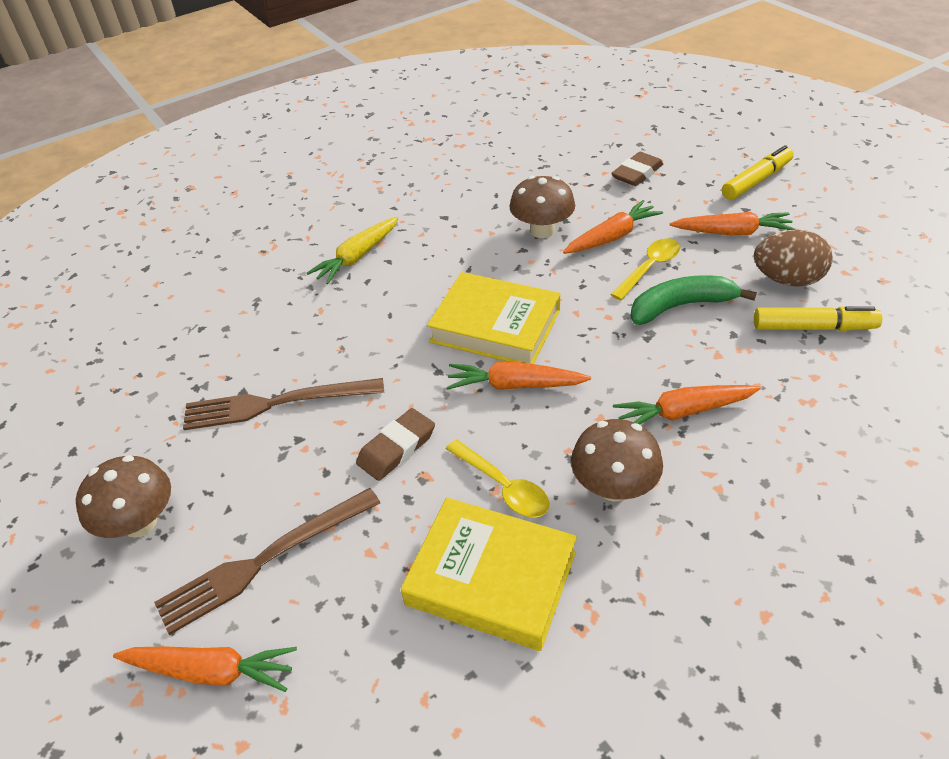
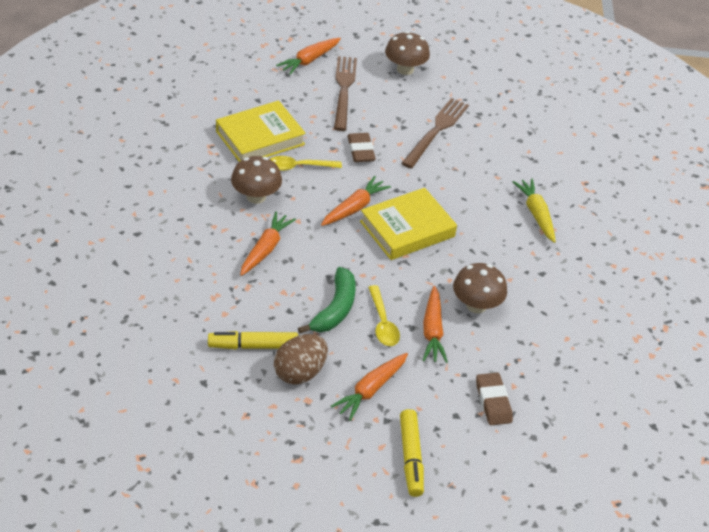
camera: 120 degrees right, 0 degrees up
yellow marker [754,306,882,331] -> yellow marker turned 45 degrees clockwise [208,331,298,349]

